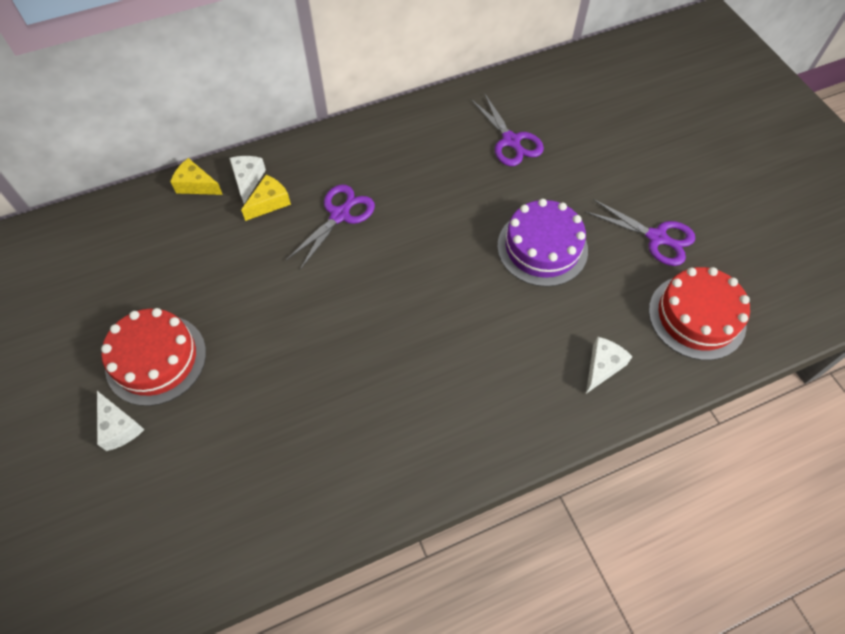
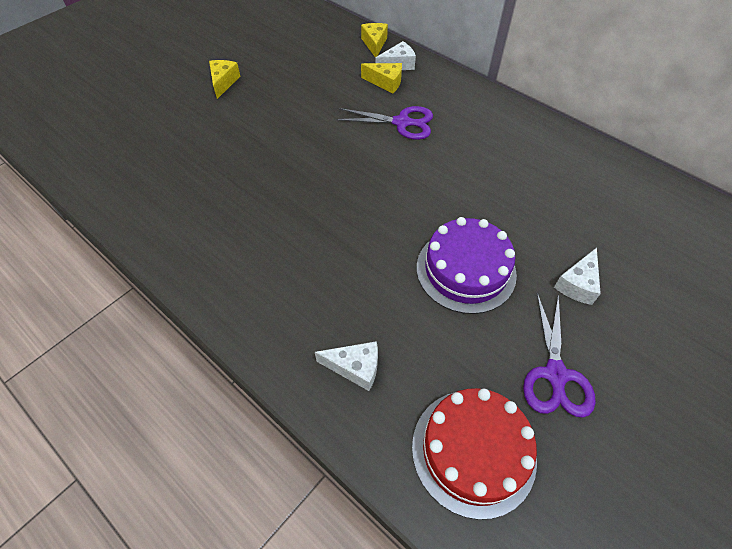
camera: 65 degrees right, 5 degrees down
white cheese [97,391,144,451] -> white cheese moved to [554,248,601,305]
red cake [101,308,206,406] -> yellow cheese [209,60,240,99]
purple scissors [471,93,544,166] -> none

